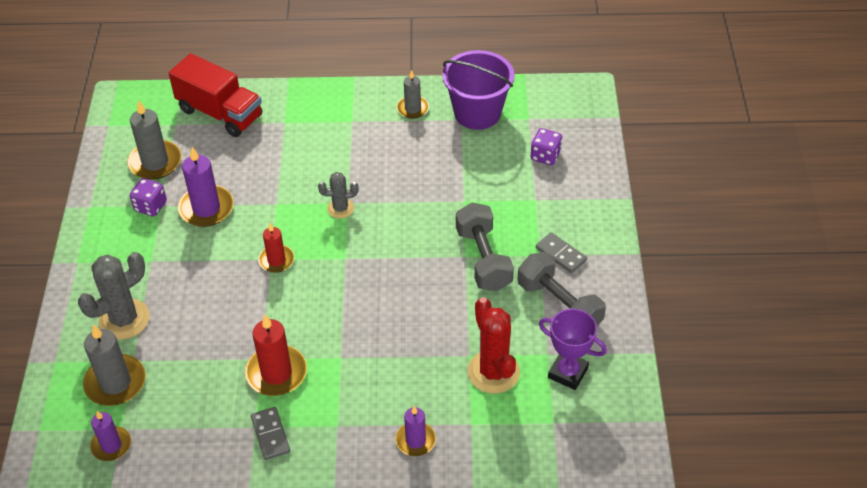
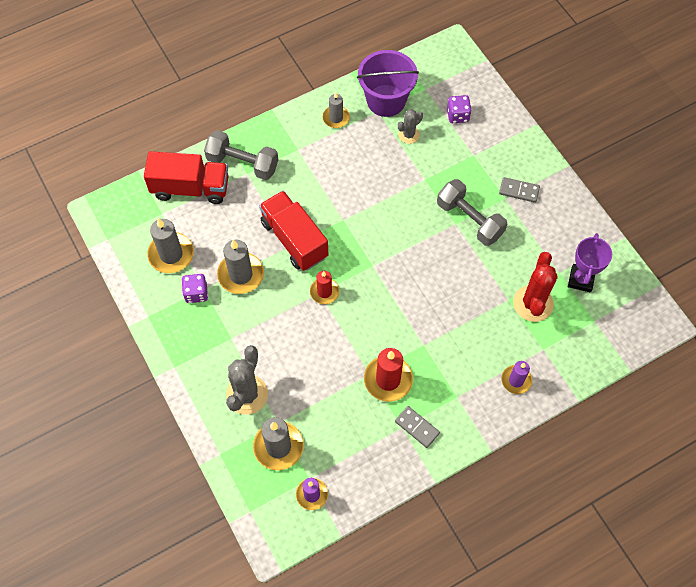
camera: 30 degrees left, 15 degrees up
purple candle [178,147,233,227] -> grey candle [217,240,264,294]
grey cactus [318,172,359,219] -> grey cactus moved to [398,109,423,144]
red cactus [467,297,520,394] -> red cactus turned 60 degrees clockwise [513,252,558,322]
grey dumbbell [518,252,606,326] -> grey dumbbell moved to [204,130,278,180]
purple trophy [539,309,607,390] -> purple trophy turned 75 degrees counterclockwise [568,233,612,292]
none -> red truck [259,191,328,271]

